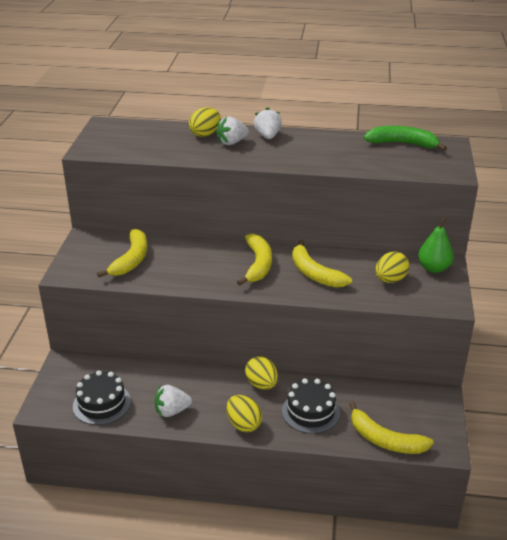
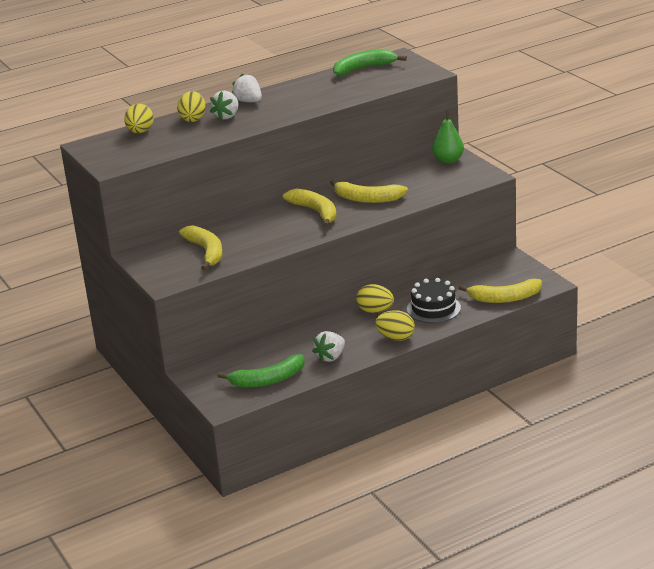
camera: 35 degrees left, 5 degrees down
black cake [73,371,131,425] -> green banana [217,354,305,388]
yellow egg [375,251,409,283] -> yellow egg moved to [124,104,154,133]

